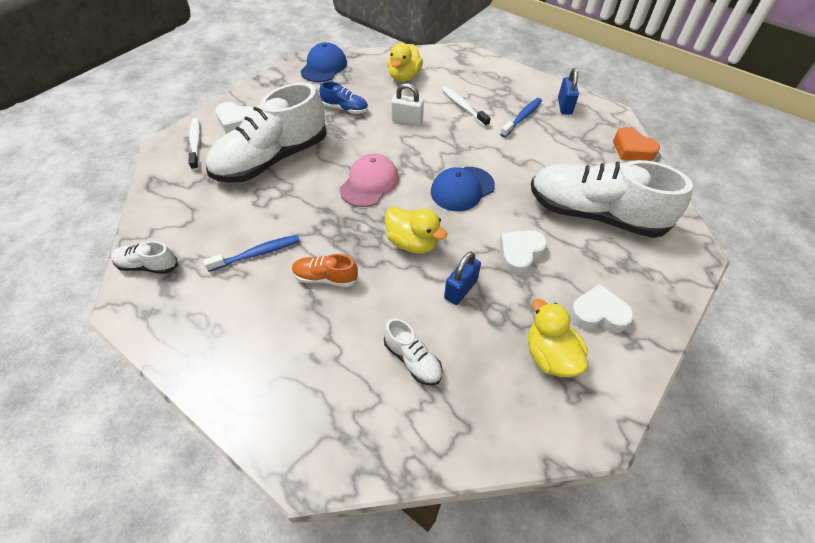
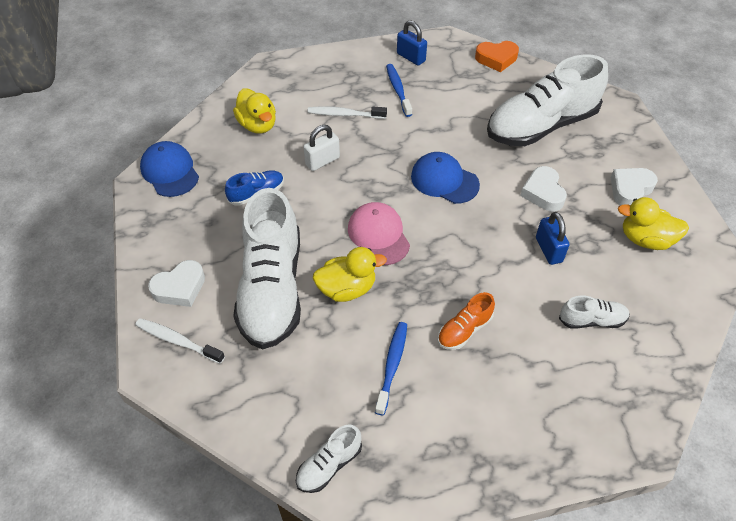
camera: 50 degrees left, 0 degrees up
yellow duck [385,207,447,253] -> yellow duck moved to [313,247,387,302]
blue cap [431,167,495,211] -> blue cap turned 120 degrees clockwise [411,152,480,204]

